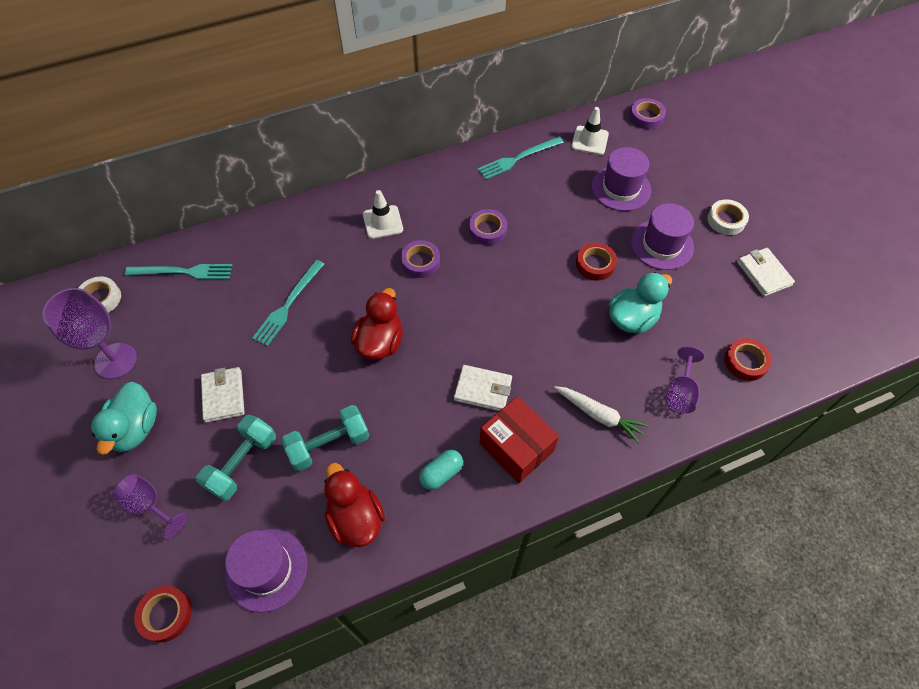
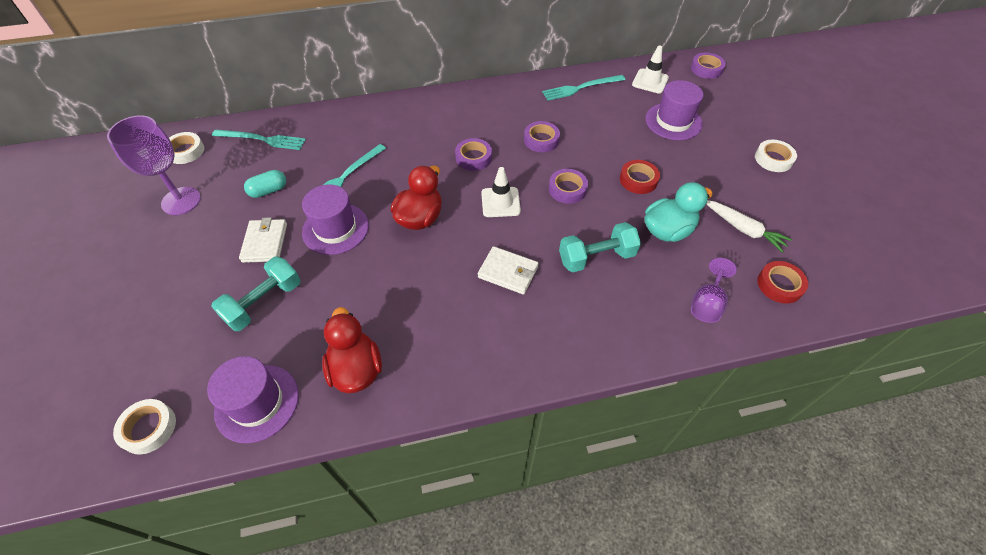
camera: 10 degrees right, 5 degrees down
turquoise duck [91,382,157,455] -> none
purple goblet [112,474,187,539] -> none
red tape [134,586,192,642] -> white tape [113,399,176,455]
turquoise dumbbell [281,405,369,471] -> turquoise dumbbell moved to [559,222,641,272]
white traffic cone [363,190,403,239] -> white traffic cone moved to [481,167,521,217]
turquoise capsule [419,450,463,490] -> turquoise capsule moved to [244,170,286,198]
red box [479,396,559,483] -> none
white carrot [554,386,648,444] -> white carrot moved to [706,200,792,253]
purple hat [631,203,694,270] -> purple hat moved to [302,184,369,255]
white wallet [737,248,795,296] -> none
none -> purple tape [549,169,588,204]

